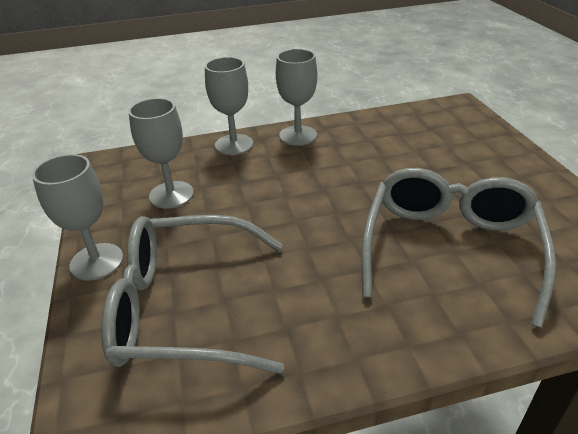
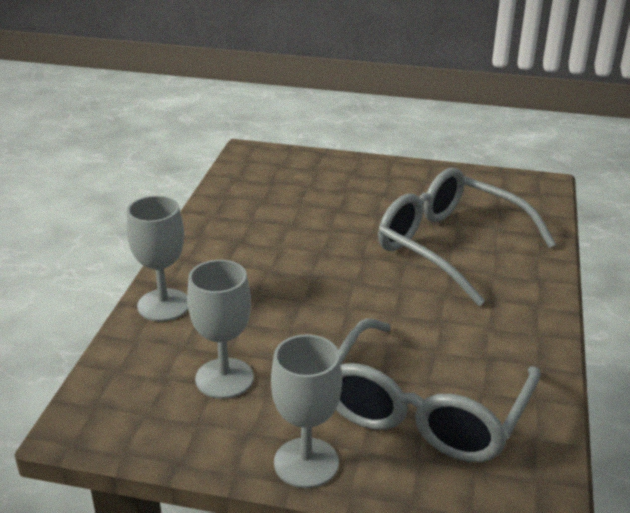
camera: 65 degrees left, 5 degrees down
grey goblet [276,49,317,146] -> none

